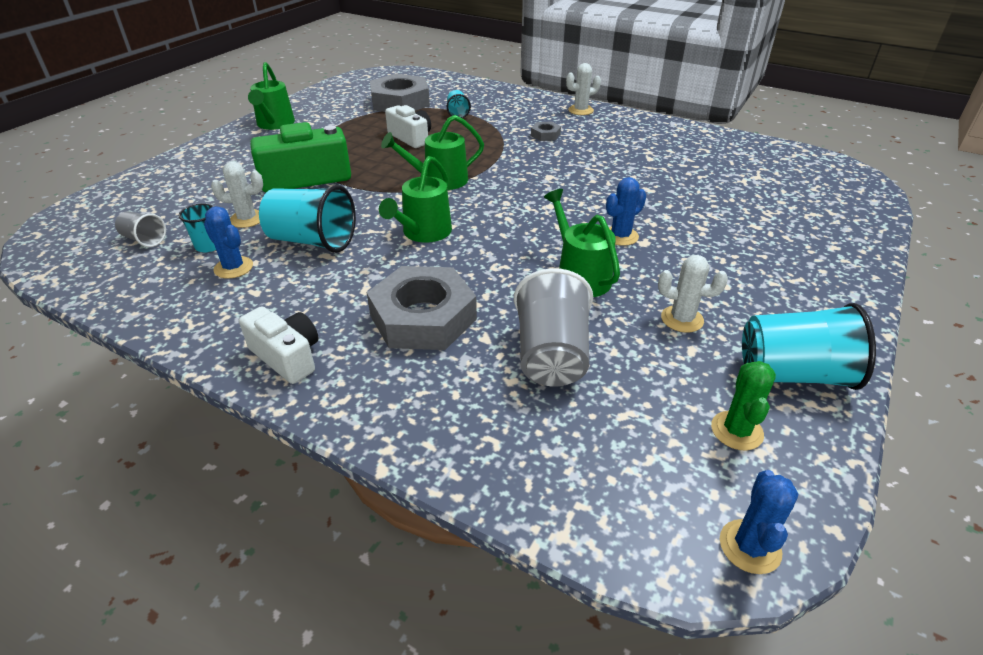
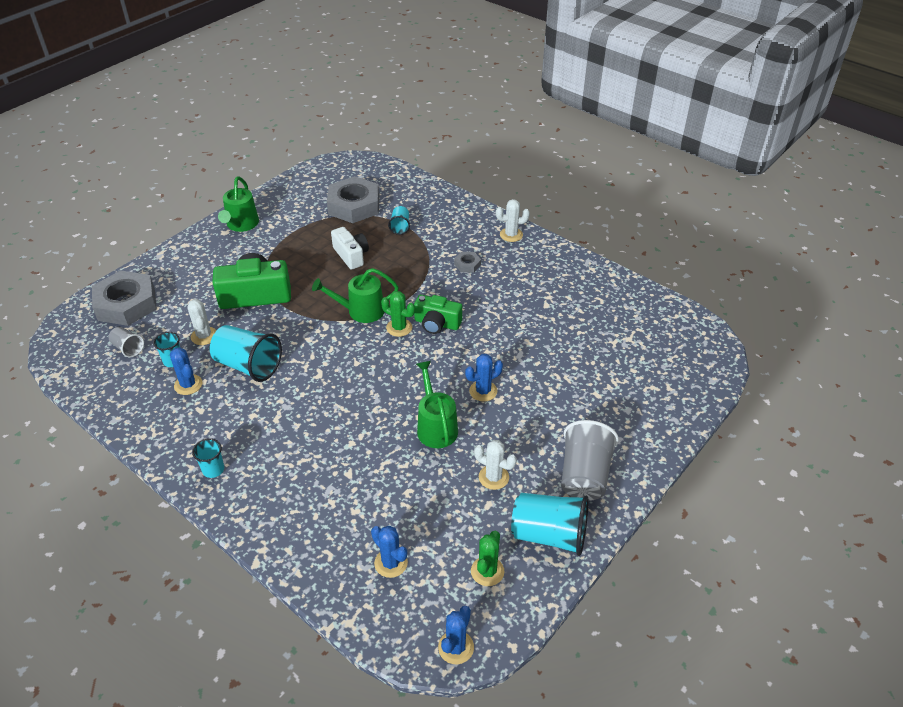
camera: 10 degrees right, 5 degrees up
white cactus [211,161,263,228] -> white cactus turned 60 degrees clockwise [188,299,216,345]
white camera [239,306,318,384] -> turquoise cup [192,438,224,478]
grey nut [367,266,477,350] -> grey nut moved to [92,270,157,326]
green watering can [379,156,452,243] -> none
grey cup [514,268,593,387] -> grey cup moved to [561,420,619,501]
none -> blue cactus [371,526,408,578]
none -> green cactus [381,291,415,337]
none -> green camera [414,295,462,334]

